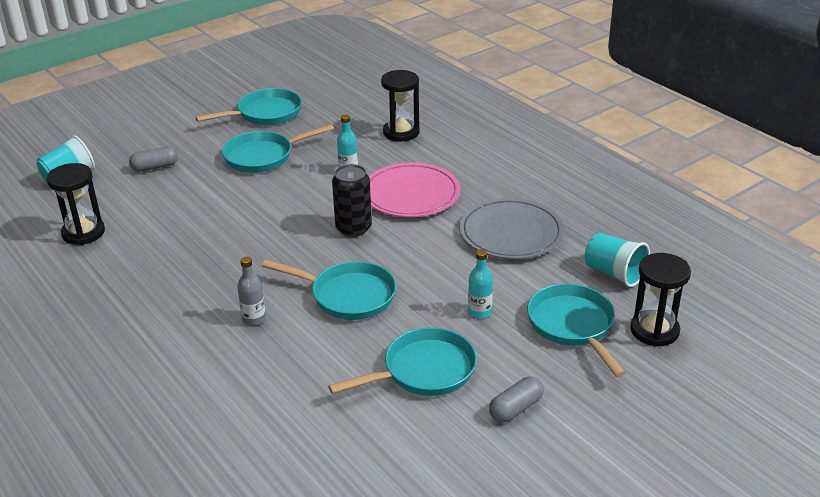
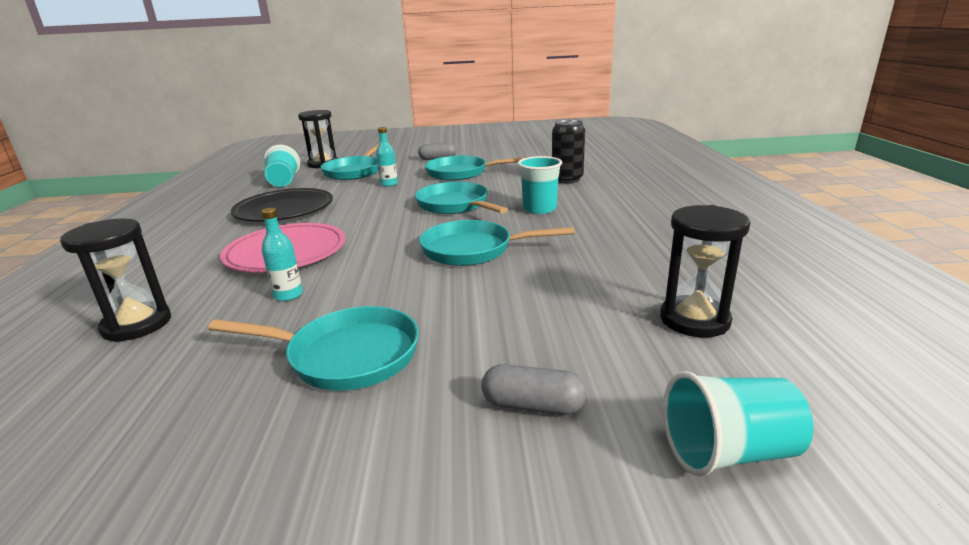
camera: 145 degrees left, 10 degrees down
turquoise pan [195,88,302,125] -> turquoise pan moved to [419,220,574,266]
grey bottle [237,257,266,326] -> turquoise cup [518,156,562,214]
black can [332,164,372,237] -> black can moved to [552,120,585,183]
grey plate [459,198,564,259] -> black plate [231,188,333,222]

